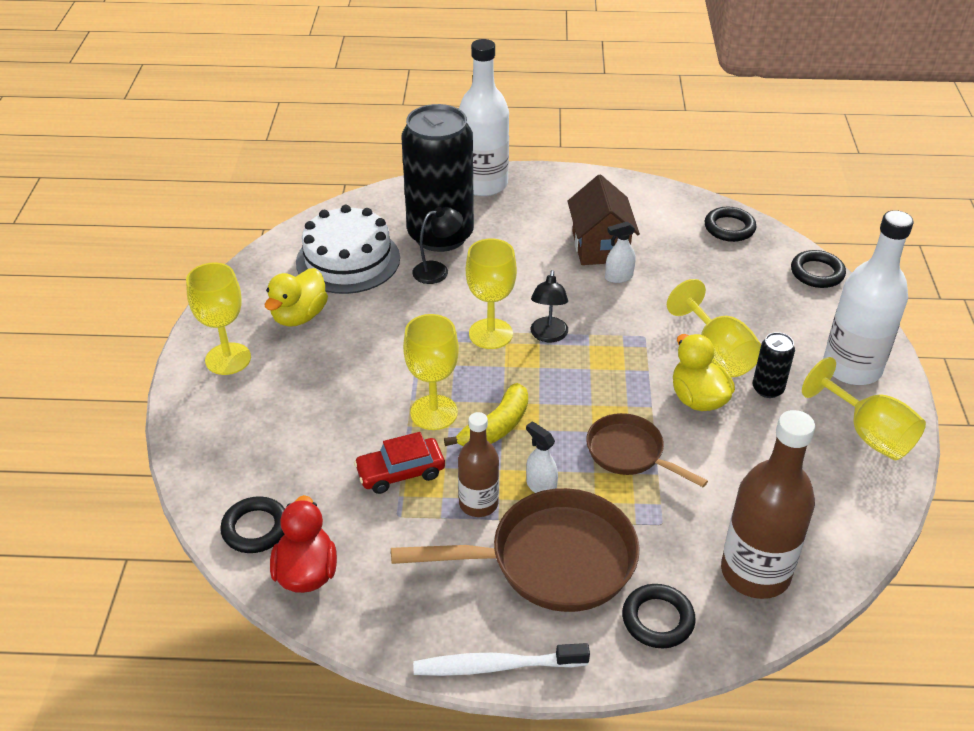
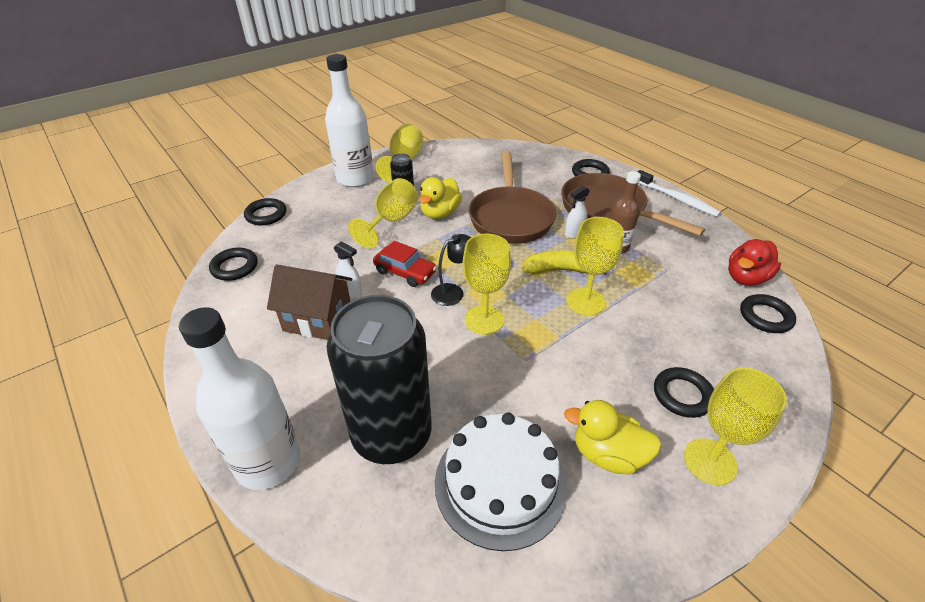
camera: 130 degrees left, 0 degrees up
yellow duck [265,268,328,327] -> yellow duck turned 150 degrees counterclockwise [564,400,662,475]
red car [354,432,445,494] -> red car moved to [373,241,437,287]
black lamp [412,207,463,284] -> none
white spray bottle [526,421,558,493] -> white spray bottle turned 45 degrees clockwise [565,186,590,238]
brown house [567,174,640,265] -> brown house turned 60 degrees clockwise [267,265,352,340]
brown pan [586,413,708,487] -> brown pan [468,151,557,244], size x1.71
brown bottle [721,410,815,599] -> none
none -> black ring [654,367,714,418]

